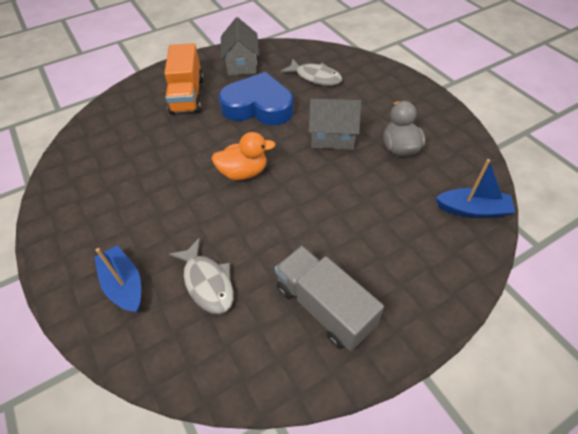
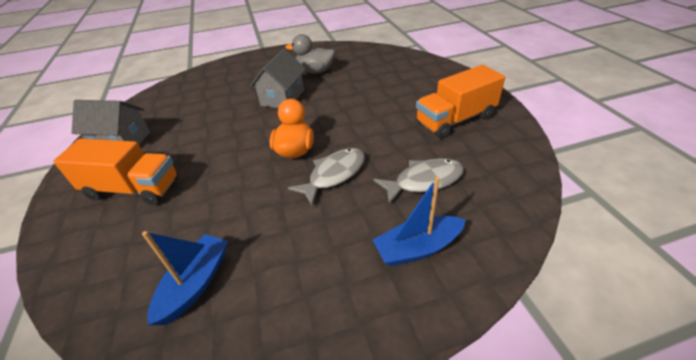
camera: 75 degrees left, 10 degrees down
blue heart [219,72,293,125] -> none
grey truck [275,246,384,351] -> orange truck [416,65,505,139]
grey fish [281,59,342,86] -> grey fish moved to [288,148,365,205]
blue boat [436,159,515,218] -> blue boat moved to [142,231,228,325]

